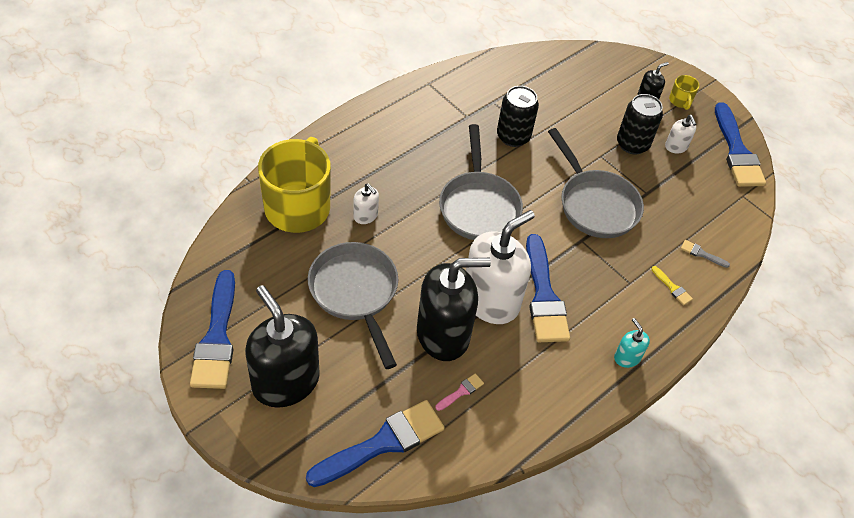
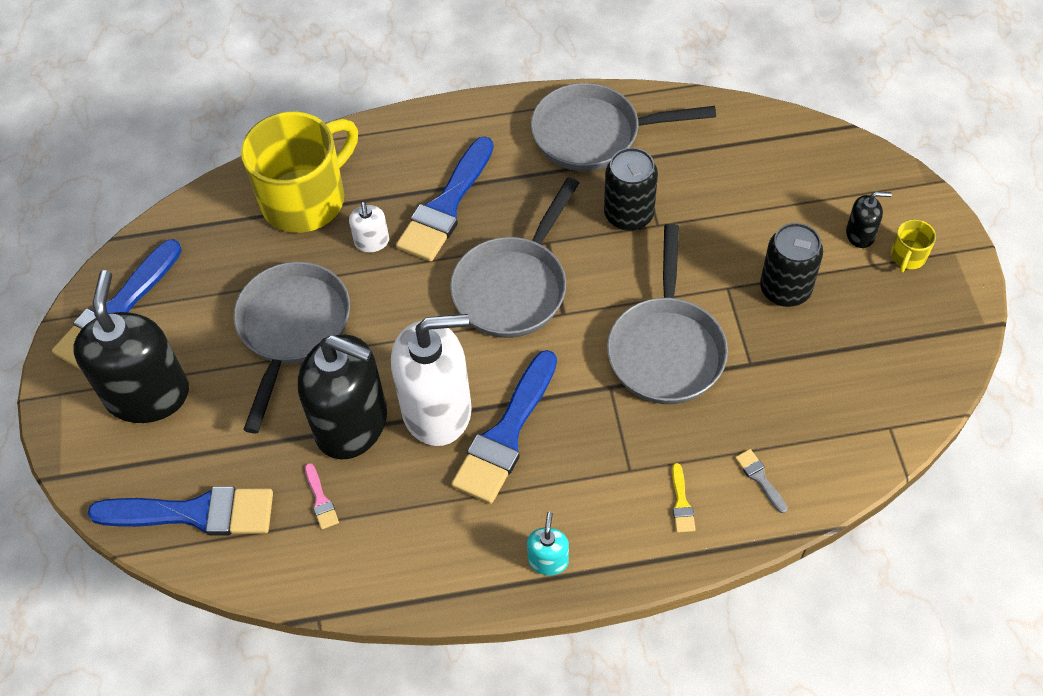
camera: 40 degrees right, 5 degrees up
pink brush [435,374,484,411] -> pink brush turned 75 degrees clockwise [305,463,339,529]
white soap dispenser [665,115,696,153] -> none
blue brush [715,102,766,187] -> blue brush moved to [396,136,494,262]
none -> grey pan [531,83,716,171]

